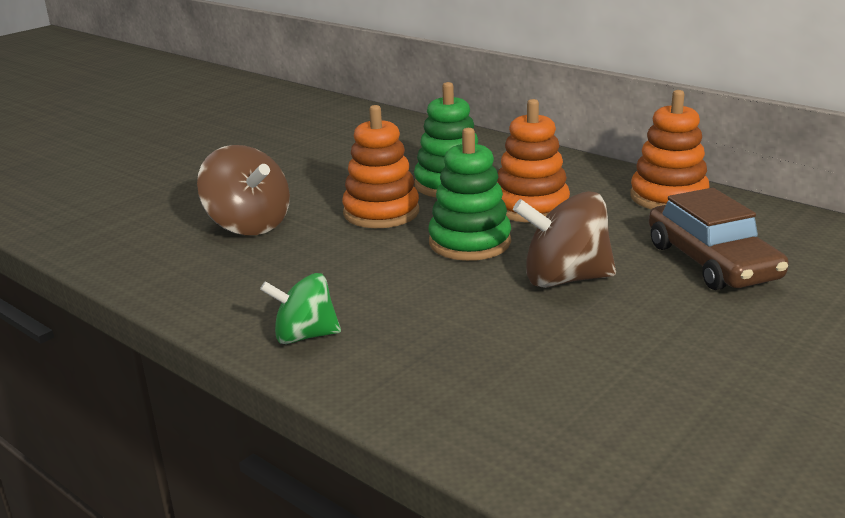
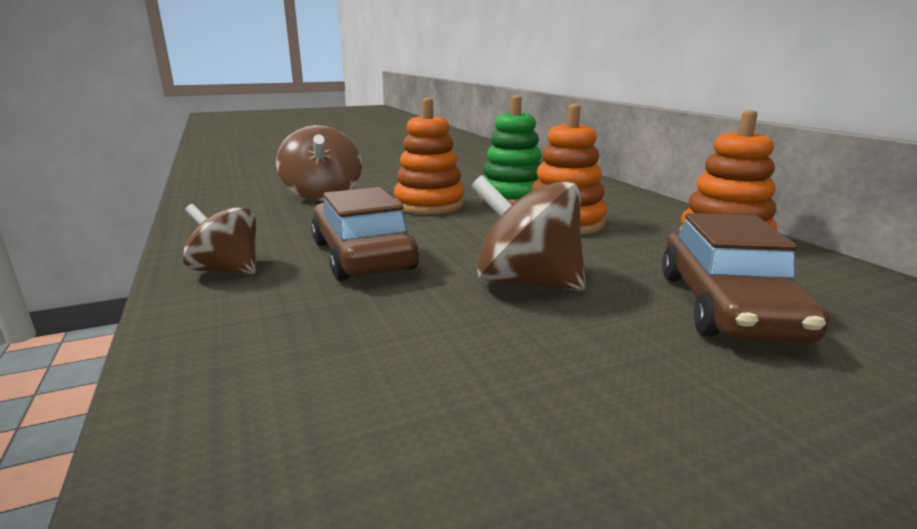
camera: 25 degrees right, 5 degrees down
green spinning top [260,273,341,344] -> brown spinning top [182,204,257,274]
green stacking toy [429,128,511,261] -> none
none -> brown car [311,187,419,281]

